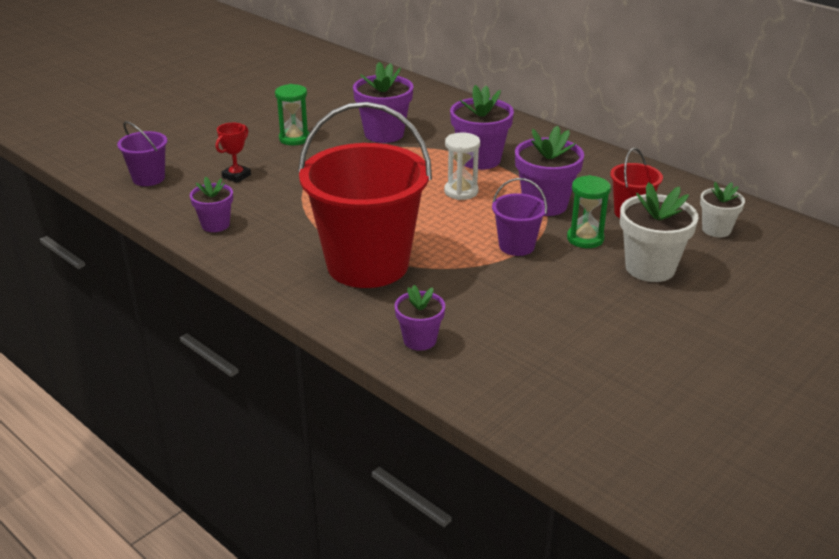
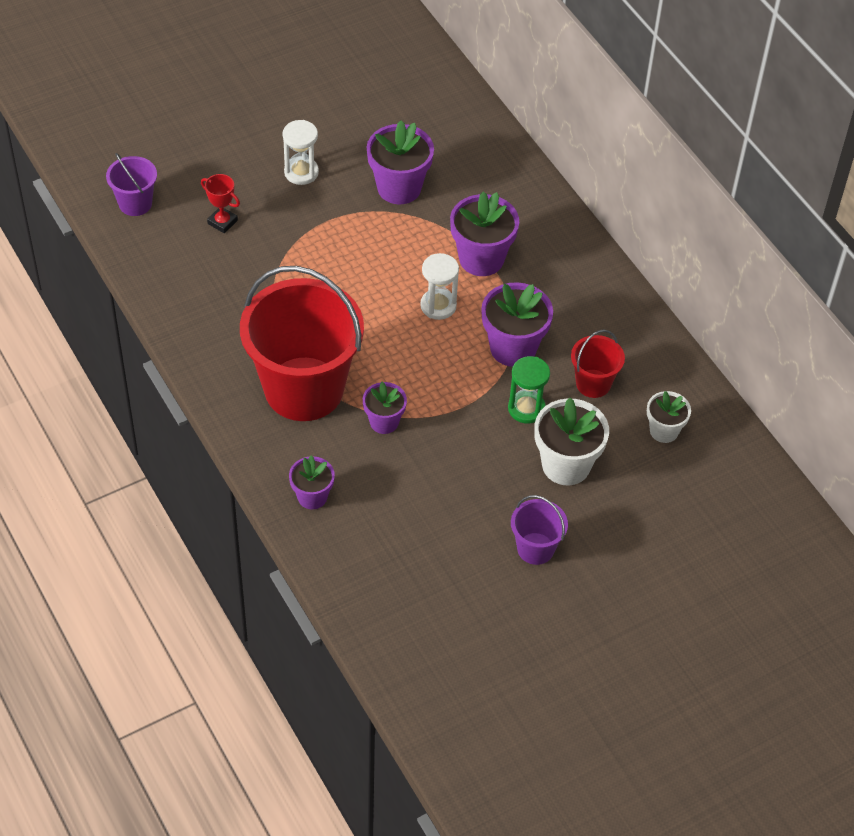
camera: 15 degrees right, 20 degrees up
purple flower pot [190,177,233,232] -> purple flower pot moved to [363,382,407,434]
red trophy [216,123,251,183] -> red trophy turned 75 degrees clockwise [201,174,240,233]
green hourglass [275,84,309,145] -> white hourglass [283,120,319,185]
purple bucket [492,178,547,256] -> purple bucket moved to [511,495,568,565]

